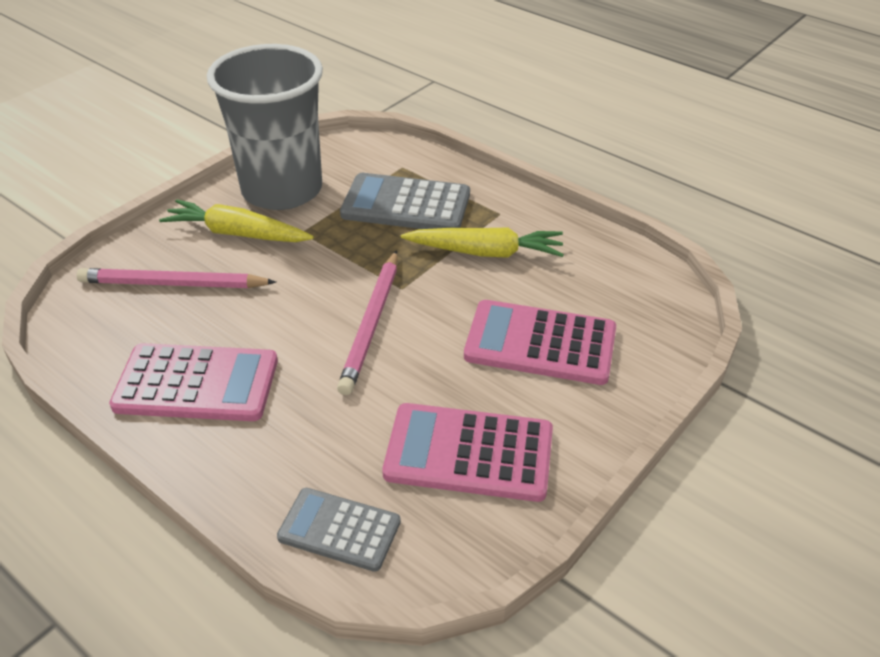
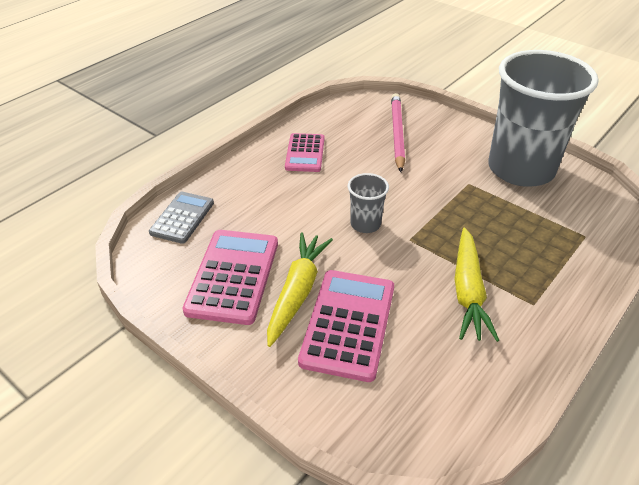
camera: 90 degrees right, 0 degrees up
pink calculator [109,343,278,421] -> pink calculator [285,133,324,172], size x0.63
yellow carrot [159,199,314,242] -> yellow carrot moved to [267,233,333,347]
pink pencil [337,250,398,395] -> grey cup [348,173,389,233]
grey calculator [340,173,470,229] -> none

